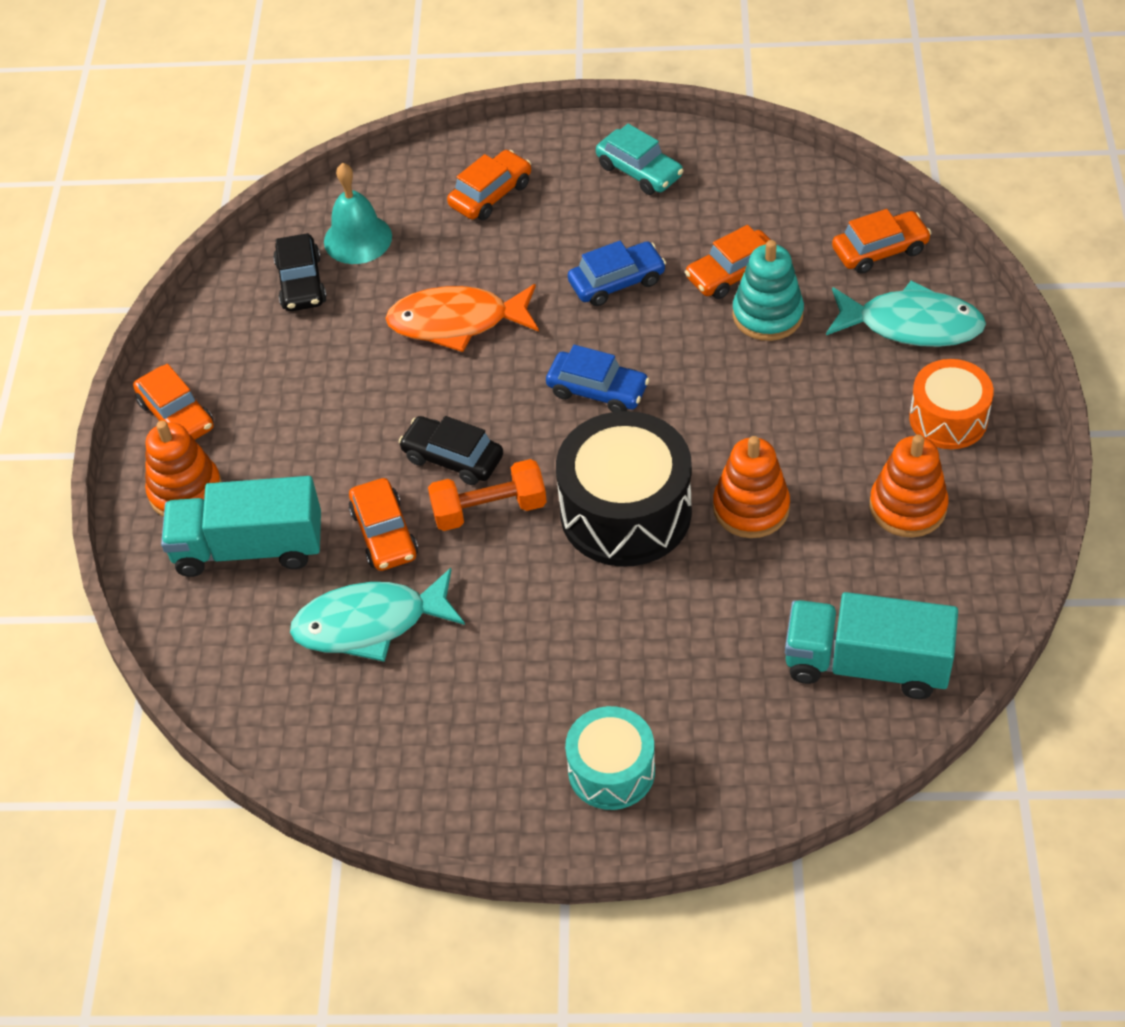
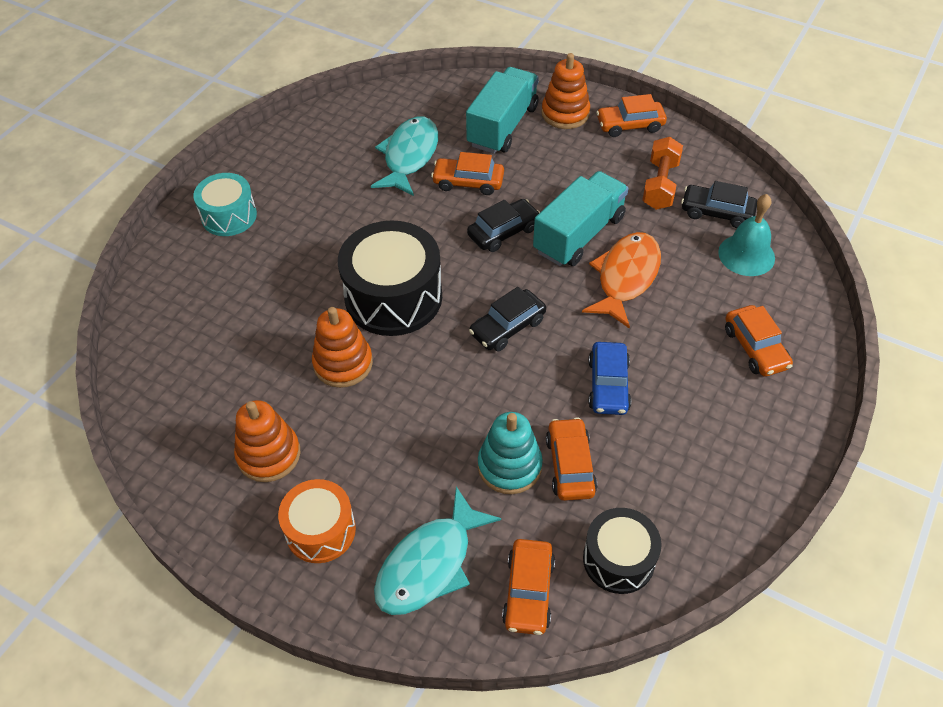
camera: 115 degrees right, 0 degrees up
orange dumbbell [428,459,547,531] -> orange dumbbell moved to [642,137,683,210]
blue car [546,345,650,412] -> black car [469,287,546,352]
turquoise car [596,124,684,195] -> none
turquoise truck [785,592,958,699] -> turquoise truck moved to [533,171,629,266]
none -> black drum [583,508,662,594]

